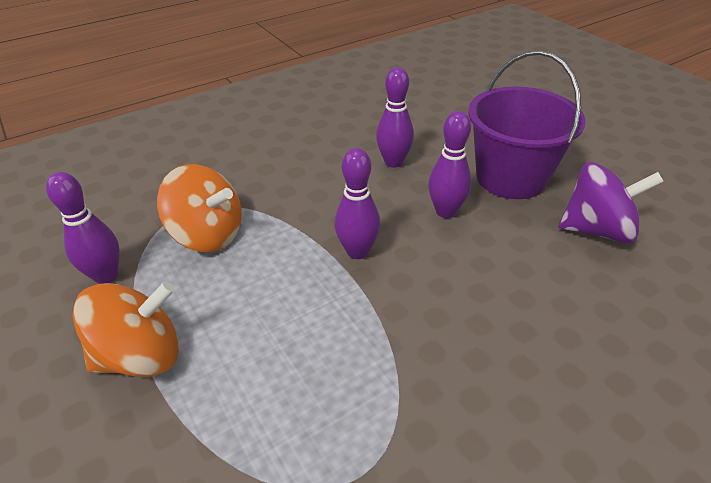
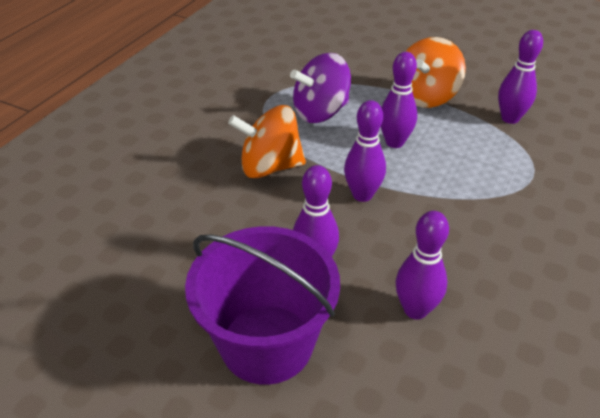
camera: 150 degrees right, 0 degrees up
orange spinning top [157,164,242,252] -> orange spinning top moved to [228,105,306,178]
purple spinning top [558,162,664,244] -> purple spinning top moved to [290,53,351,123]
none -> purple bowling pin [381,52,417,148]

